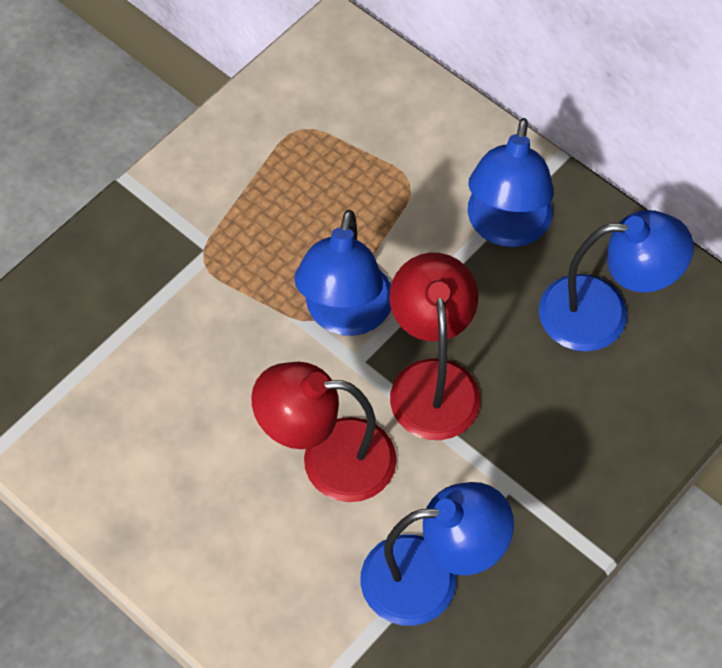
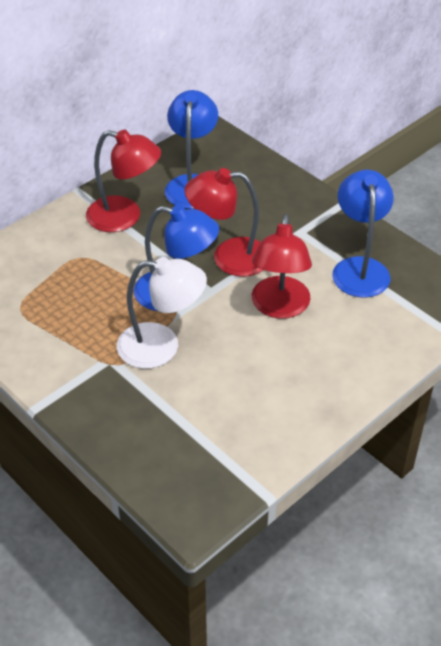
camera: 85 degrees left, 15 degrees down
blue lamp [468,118,554,247] -> red lamp [86,130,161,232]
none -> white lamp [117,257,207,369]

